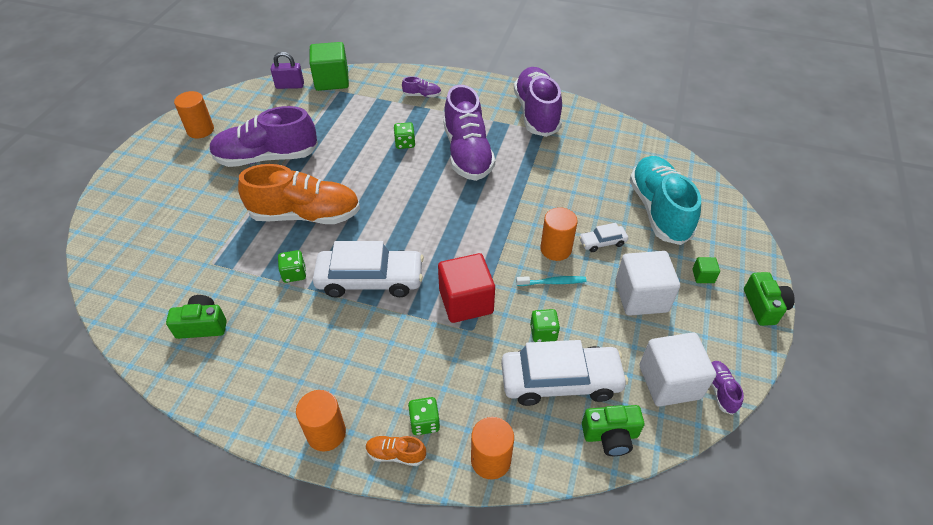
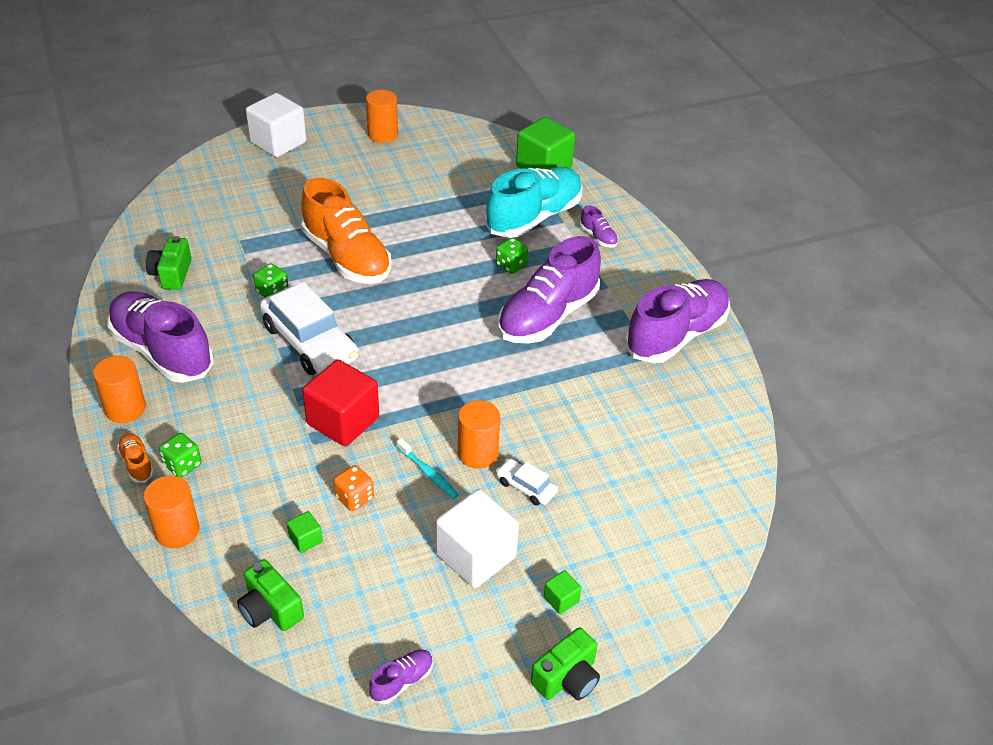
camera: 50 degrees right, 5 degrees down
green camera [166,295,227,339] -> green camera turned 135 degrees counterclockwise [146,236,191,290]
purple shoe [209,106,318,167] -> purple shoe moved to [107,291,214,383]
purple padlock [271,52,304,89] -> none
white car [501,340,628,406] -> green cube [287,511,323,553]
green dice [530,309,560,342] -> orange dice [333,465,374,511]
turquoise shoe [629,156,701,245] -> turquoise shoe moved to [485,167,582,238]
white cube [640,332,716,407] -> white cube moved to [246,93,306,157]

